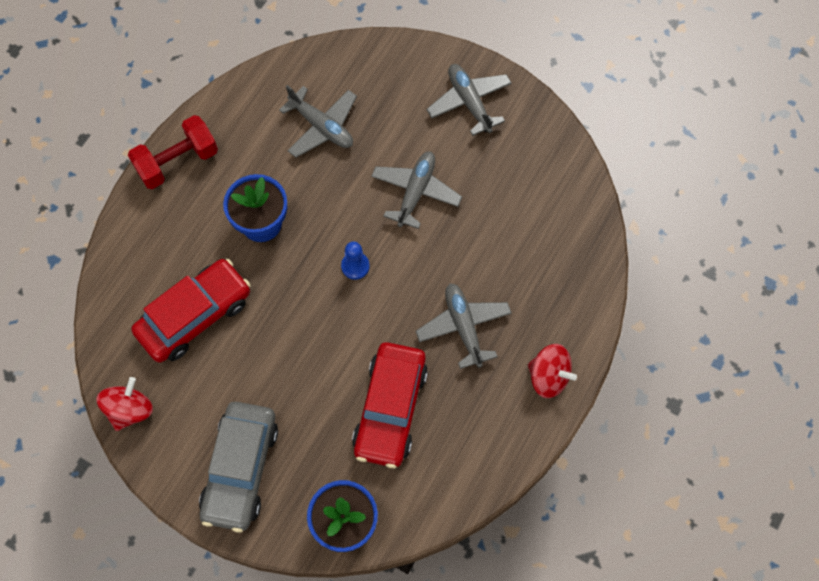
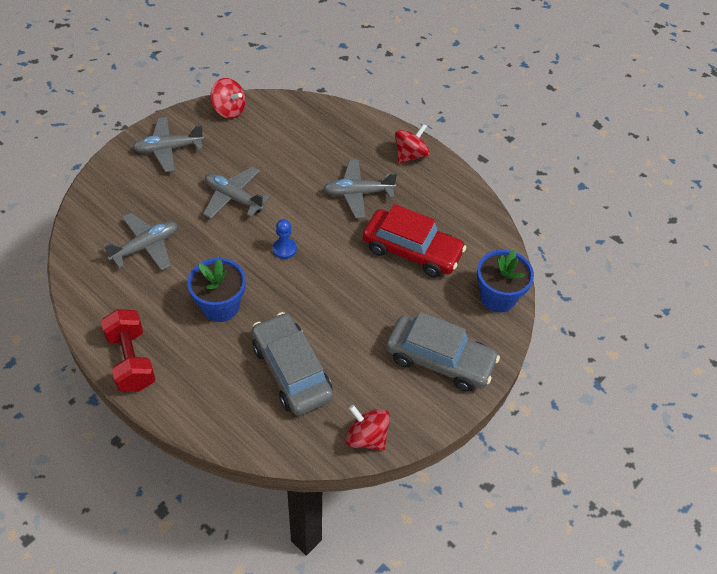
camera: 80 degrees left, 15 degrees down
red car [131,259,251,363] -> grey car [252,312,333,416]
none -> red spinning top [210,78,246,119]

